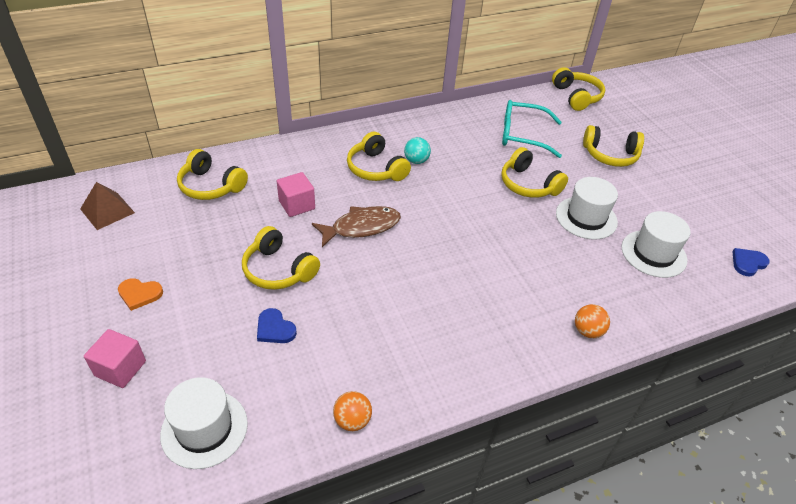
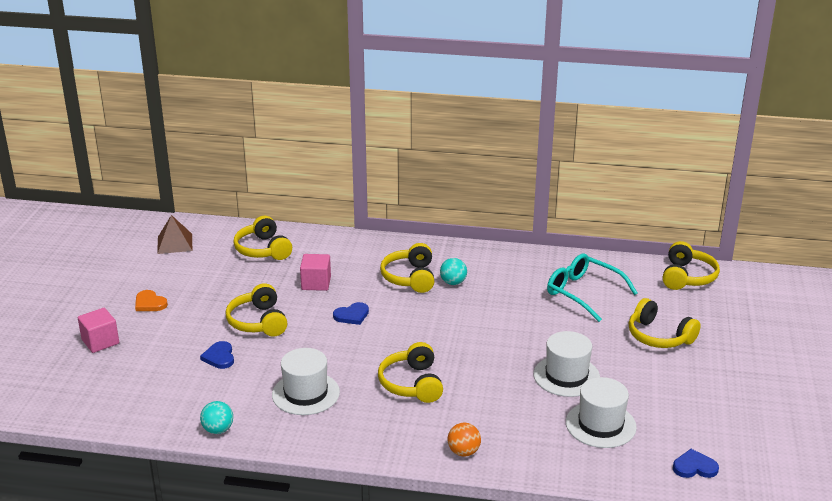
camera: 35 degrees right, 15 degrees down
white hat [160,377,248,469] -> white hat moved to [272,348,340,415]
brown fish [312,206,401,247] -> blue heart [333,302,369,325]
orange ball [333,391,372,431] -> turquoise ball [200,401,233,434]
yellow headphones [501,147,568,198] -> yellow headphones moved to [378,342,443,403]

